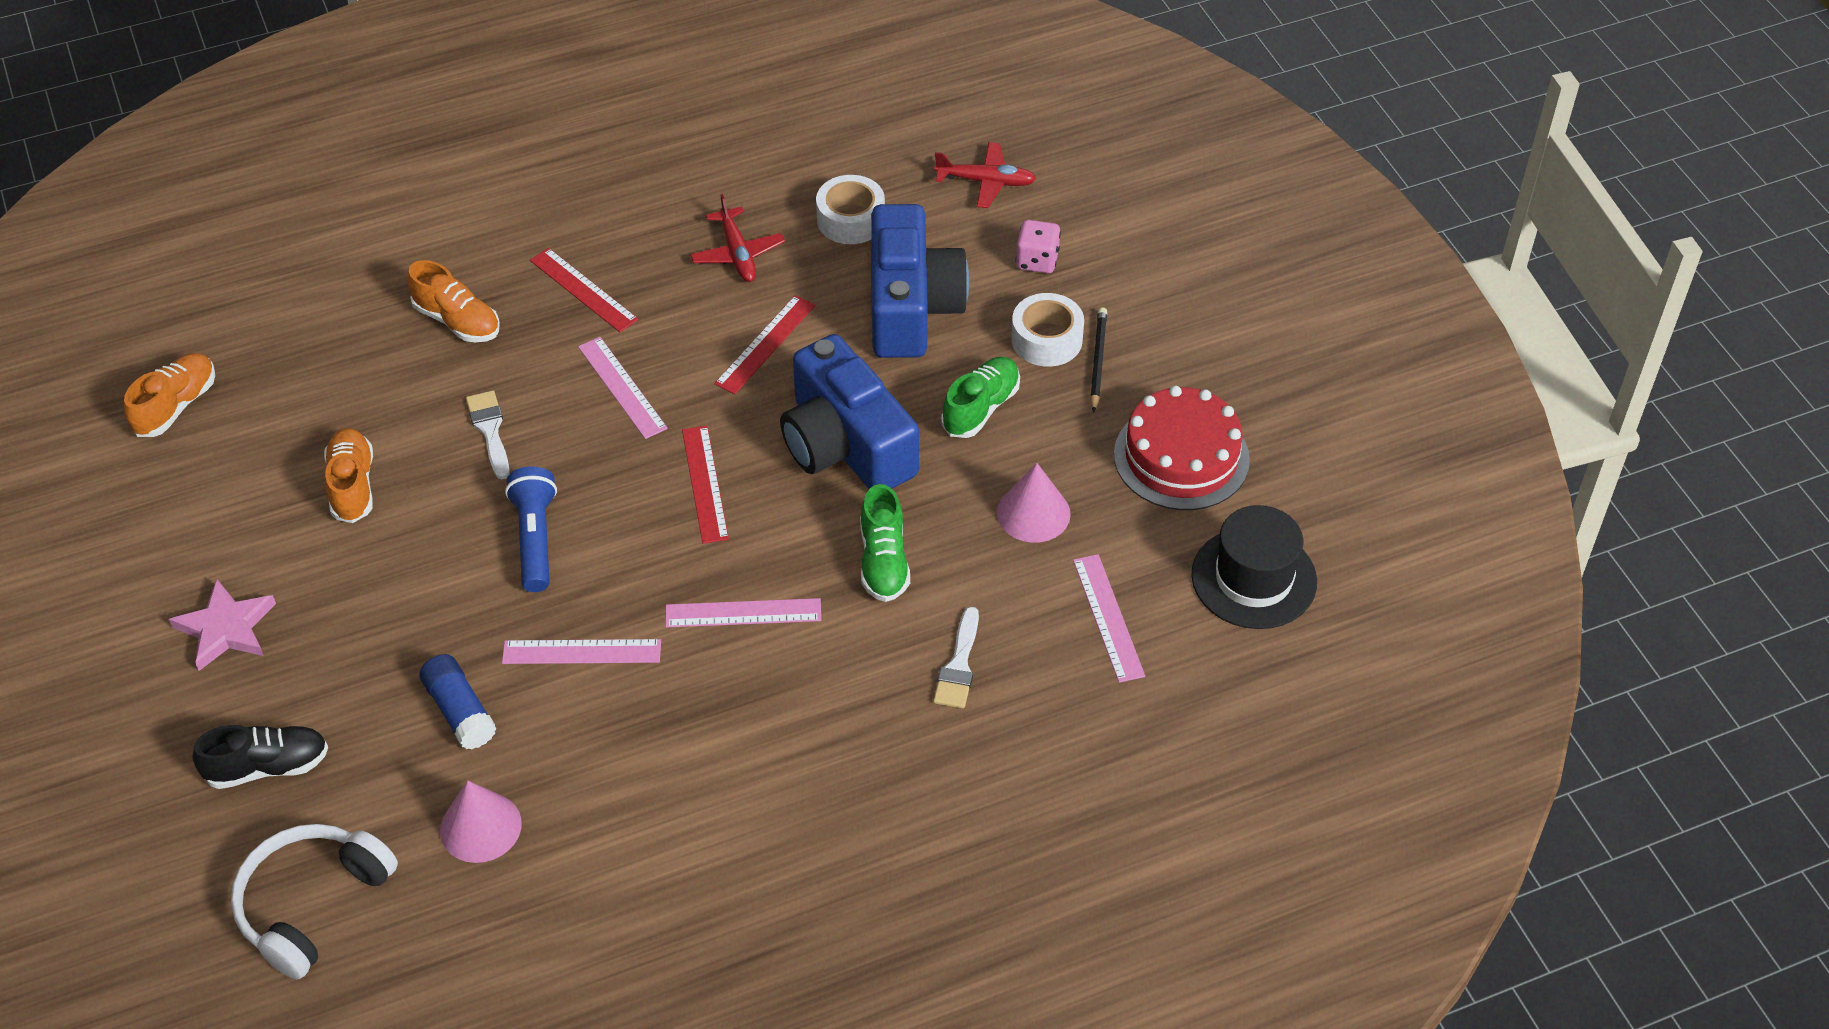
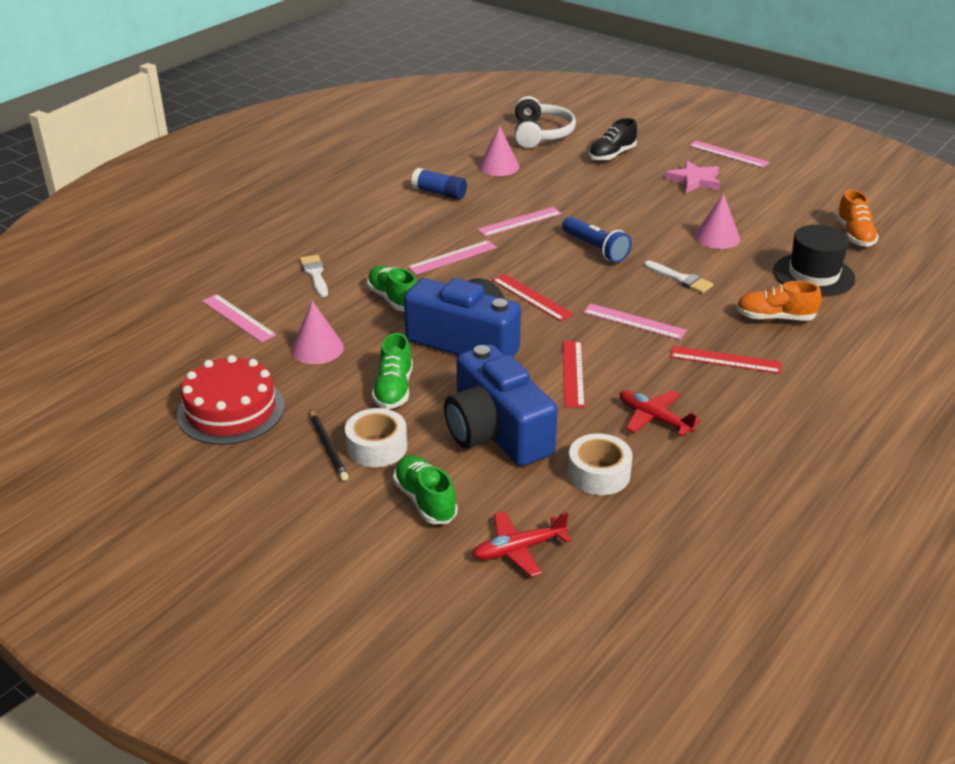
camera: 150 degrees right, 15 degrees down
orange shoe [324,428,373,523] -> pink cone [694,193,740,249]
blue glue stick [419,654,497,749] -> blue glue stick moved to [411,168,467,200]
pink dice [1016,220,1061,274] -> green shoe [393,455,458,524]
black hat [1191,505,1317,629] -> black hat moved to [773,225,855,296]
none -> pink ruler [689,141,770,168]

